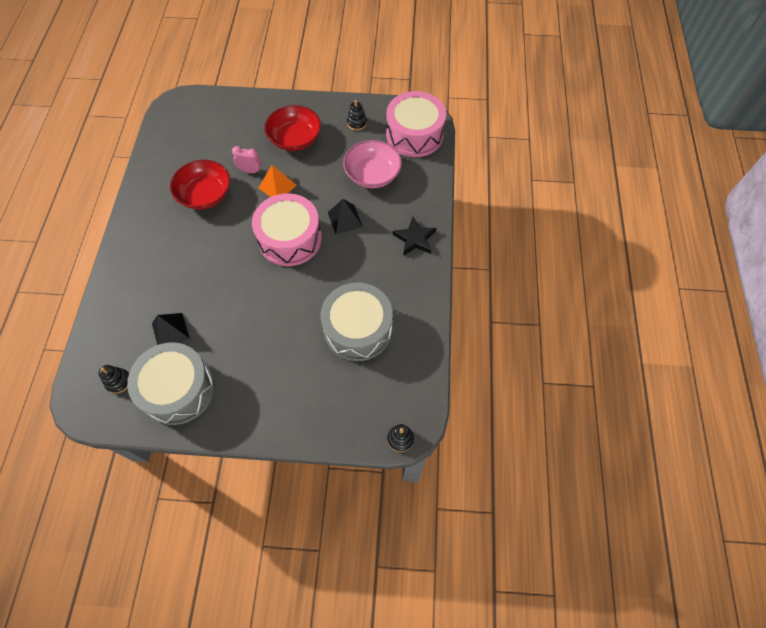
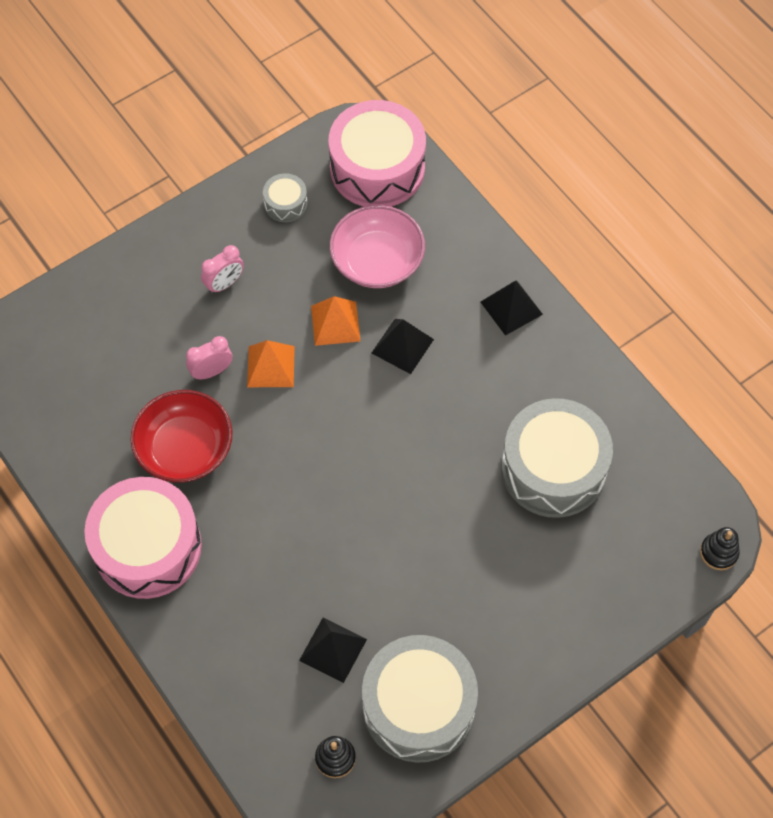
camera: 40 degrees left, 0 degrees up
pink drum [252,193,322,266] -> pink drum moved to [84,477,202,599]
red bowl [264,105,321,151] -> pink clock [201,245,244,294]
black stacking toy [347,100,367,131] -> grey drum [263,173,308,222]
black star [393,217,436,256] -> black pyramid [481,280,543,336]
none -> orange pyramid [311,296,361,346]

